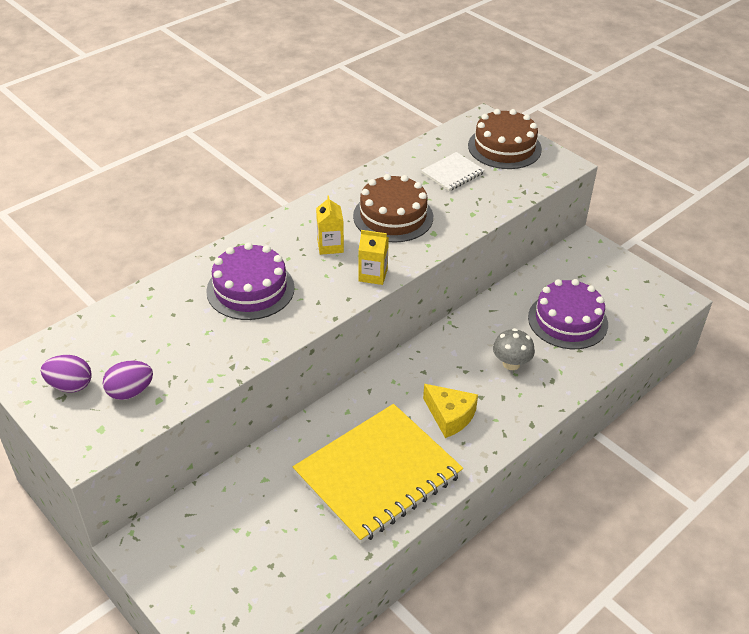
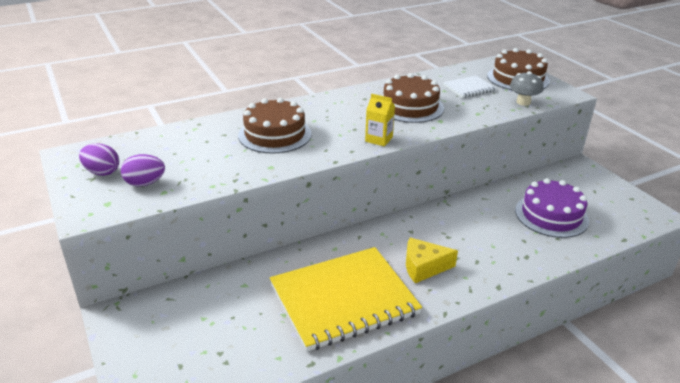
camera: 15 degrees right, 10 degrees down
purple cake [206,243,295,320] -> brown cake [238,98,312,154]
yellow carton [316,196,344,255] -> none
yellow cheese [423,384,478,438] -> yellow cheese turned 120 degrees clockwise [406,238,458,283]
grey mushroom [493,328,535,370] -> grey mushroom moved to [510,71,544,106]

